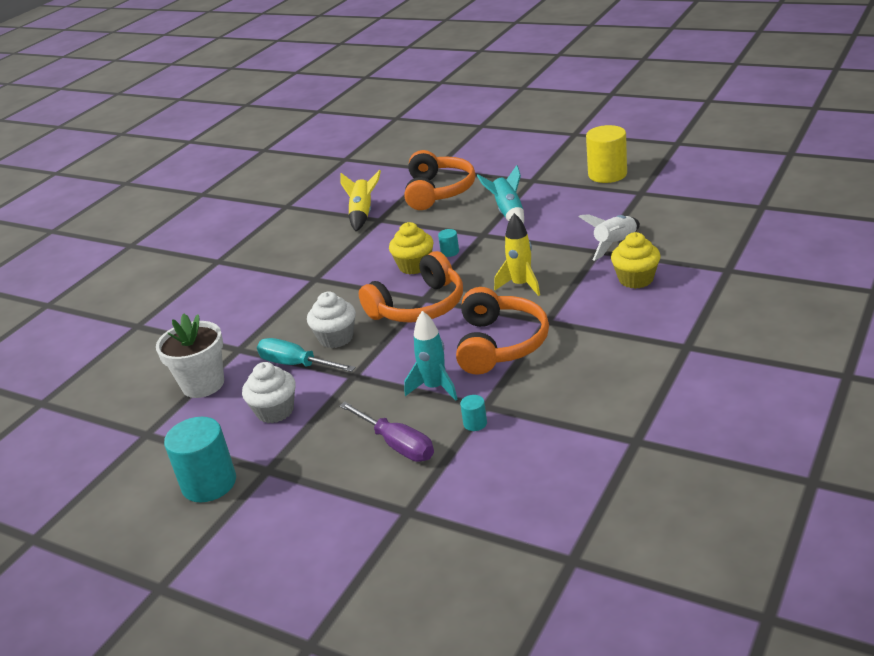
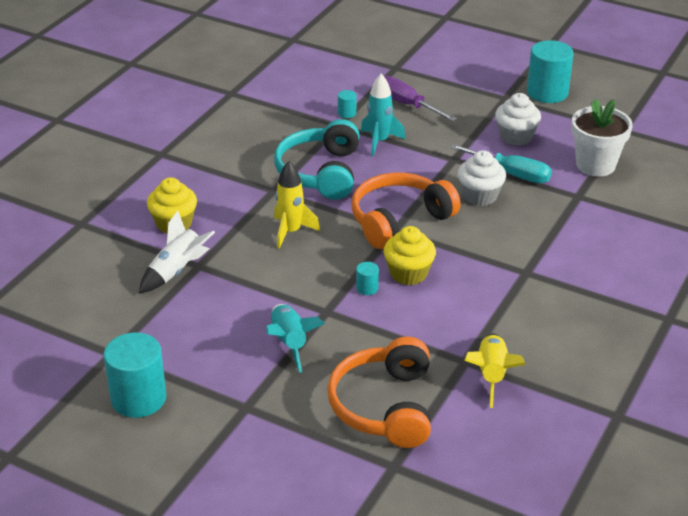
camera: 175 degrees right, 5 degrees up
orange headphones [456,287,549,375] -> turquoise headphones [274,119,360,200]
yellow cylinder [586,125,627,183] -> turquoise cylinder [104,333,167,418]

